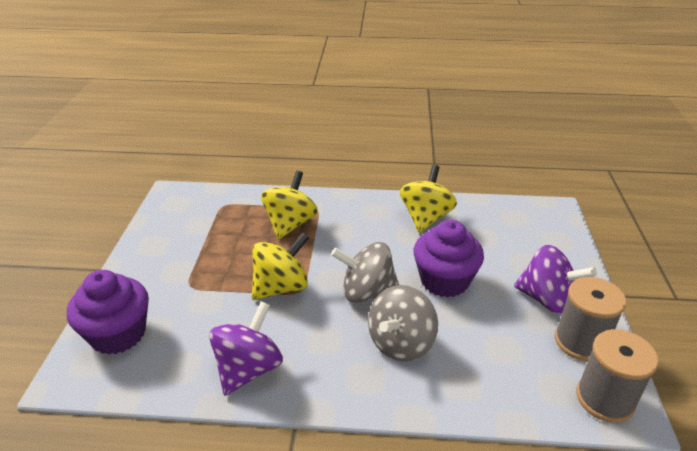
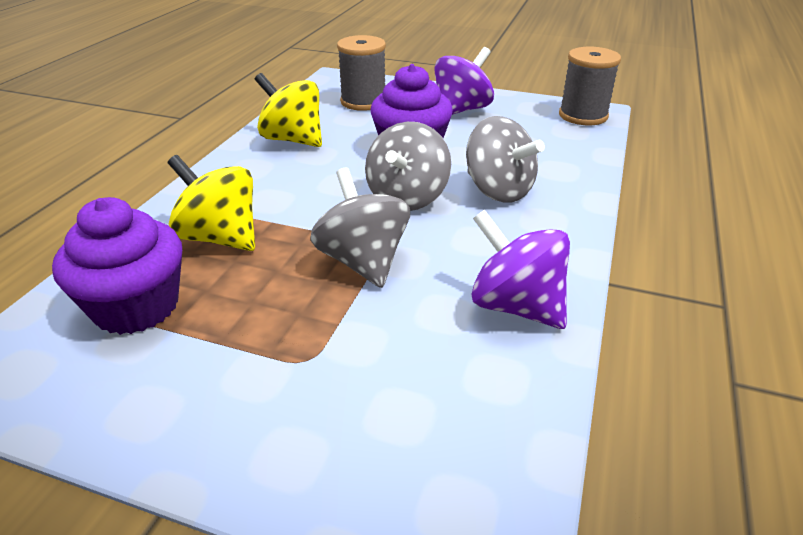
camera: 75 degrees left, 0 degrees up
purple cupcake [67,270,149,355] -> purple cupcake moved to [52,197,182,335]
yellow spinning top [252,232,309,300] -> grey spinning top [310,168,410,288]
grey spool [555,277,627,361] -> grey spool moved to [337,35,386,111]

